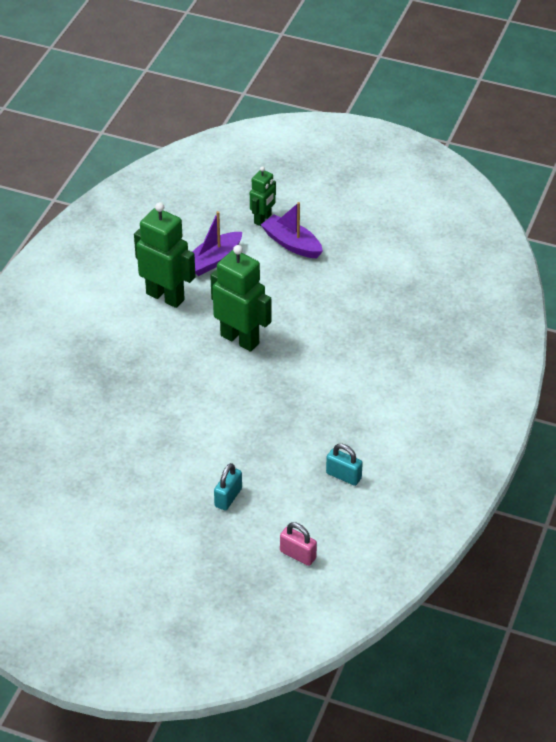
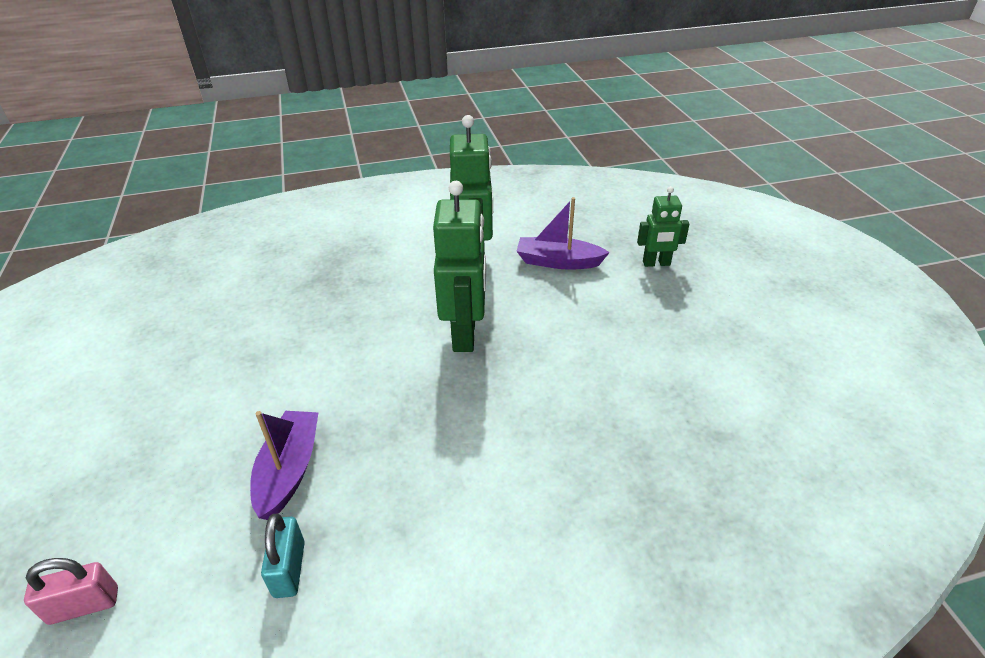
camera: 55 degrees right, 5 degrees down
turquoise padlock [214,463,242,511] -> none
purple boat [261,202,323,258] -> purple boat moved to [250,411,319,520]
pink padlock [280,522,317,566] -> pink padlock turned 75 degrees clockwise [24,558,118,625]

